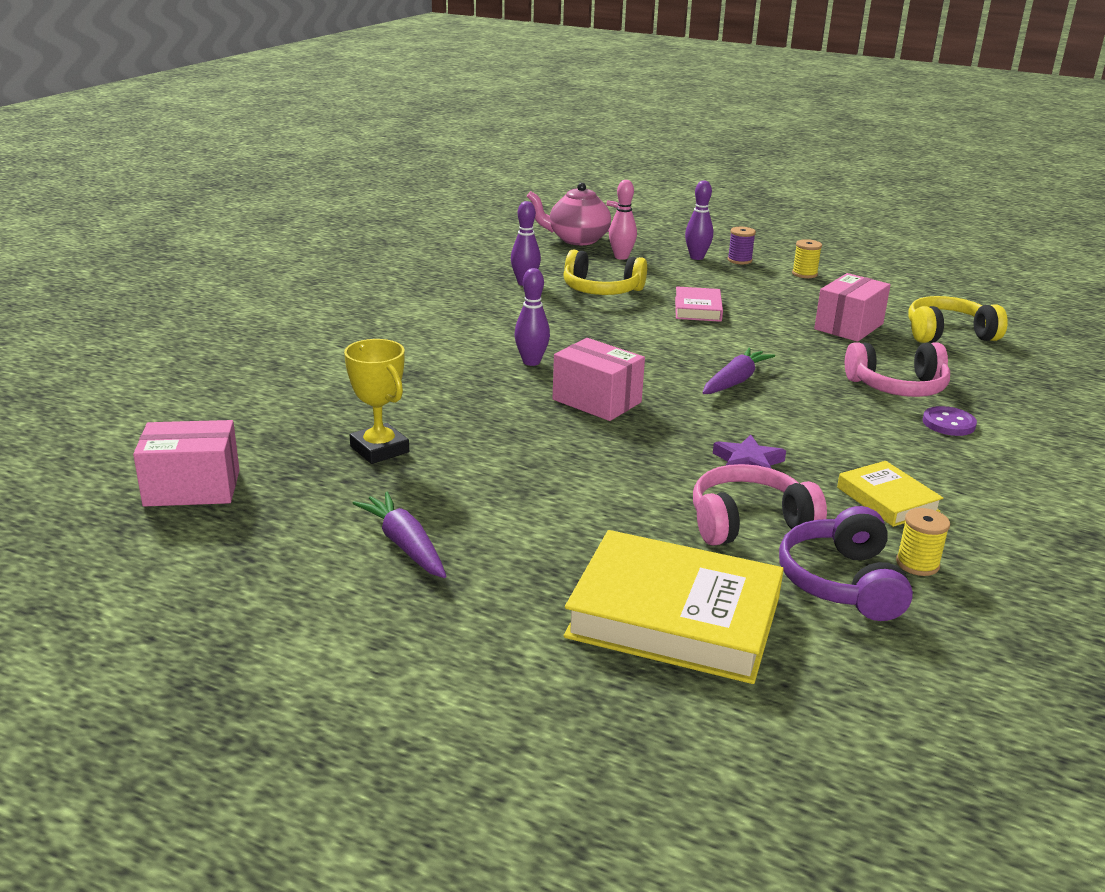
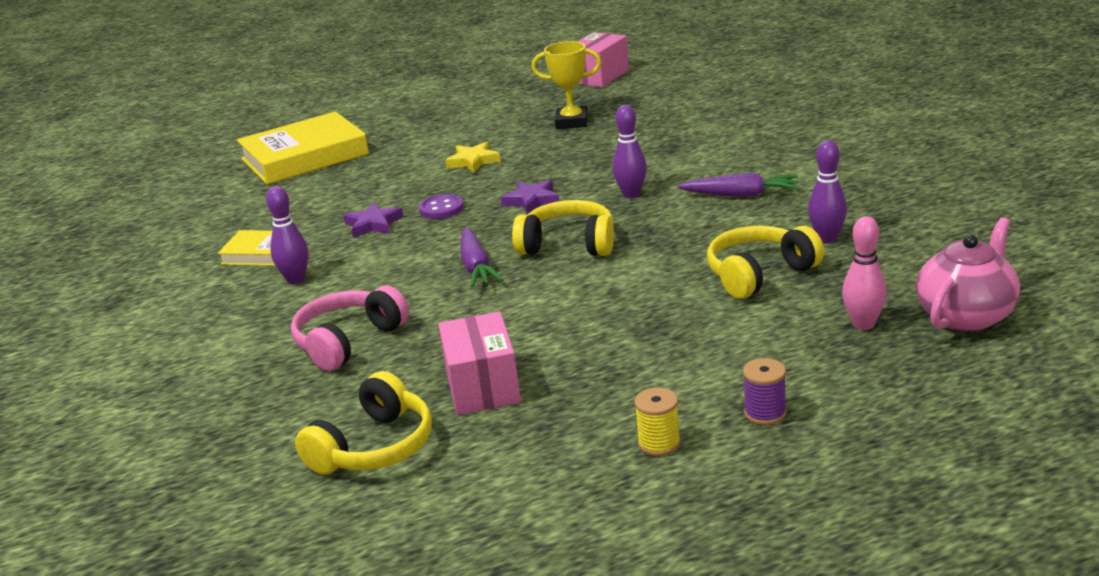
camera: 135 degrees right, 0 degrees up
purple carrot [352,492,446,578] -> purple carrot moved to [678,173,799,197]
pink box [553,338,645,421] -> purple star [500,180,559,215]
pink book [675,287,723,322] -> none
purple bowling pin [685,180,713,260] -> purple bowling pin moved to [266,186,308,284]
pink headphones [693,464,827,546] -> none
purple headphones [779,506,913,621] -> none
yellow spool [896,508,950,576] -> none
purple button [923,406,977,436] -> purple button moved to [419,194,464,219]
none -> yellow star [445,142,501,173]
none -> yellow headphones [512,200,614,256]

